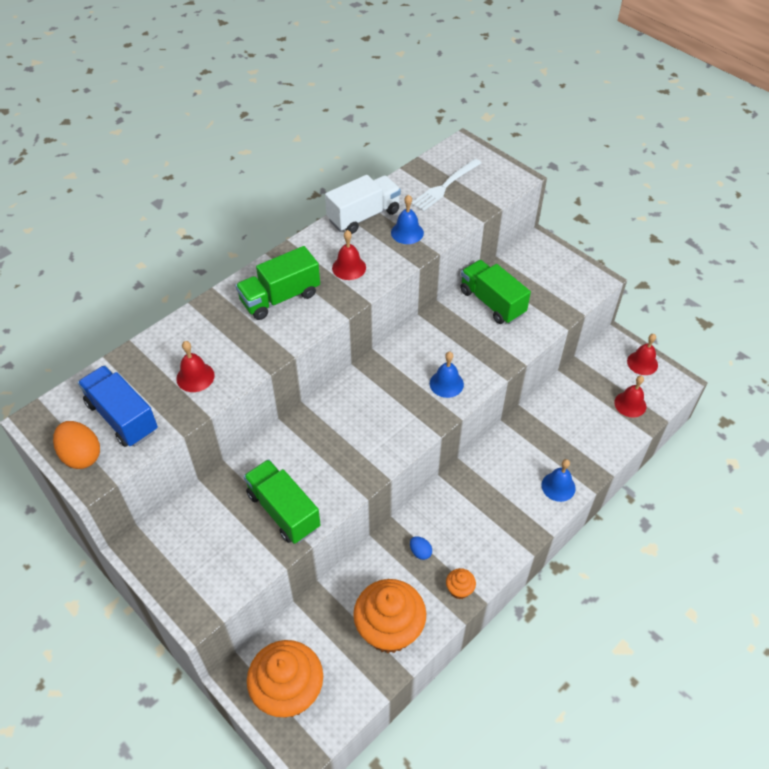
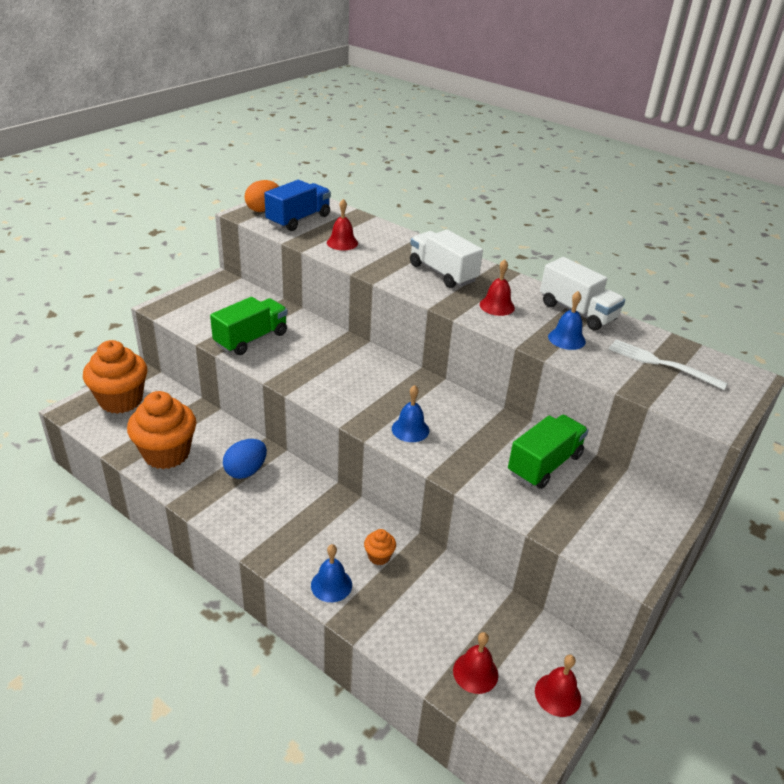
camera: 80 degrees right, 15 degrees down
green truck [235,246,320,320] -> white truck [410,230,483,288]
blue egg [410,536,432,560] -> blue egg [223,439,267,479], size x1.85
orange cupcake [446,568,476,599] -> orange cupcake moved to [364,529,396,565]

